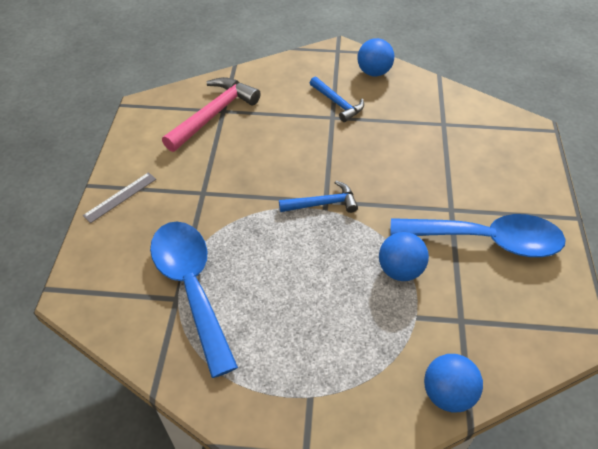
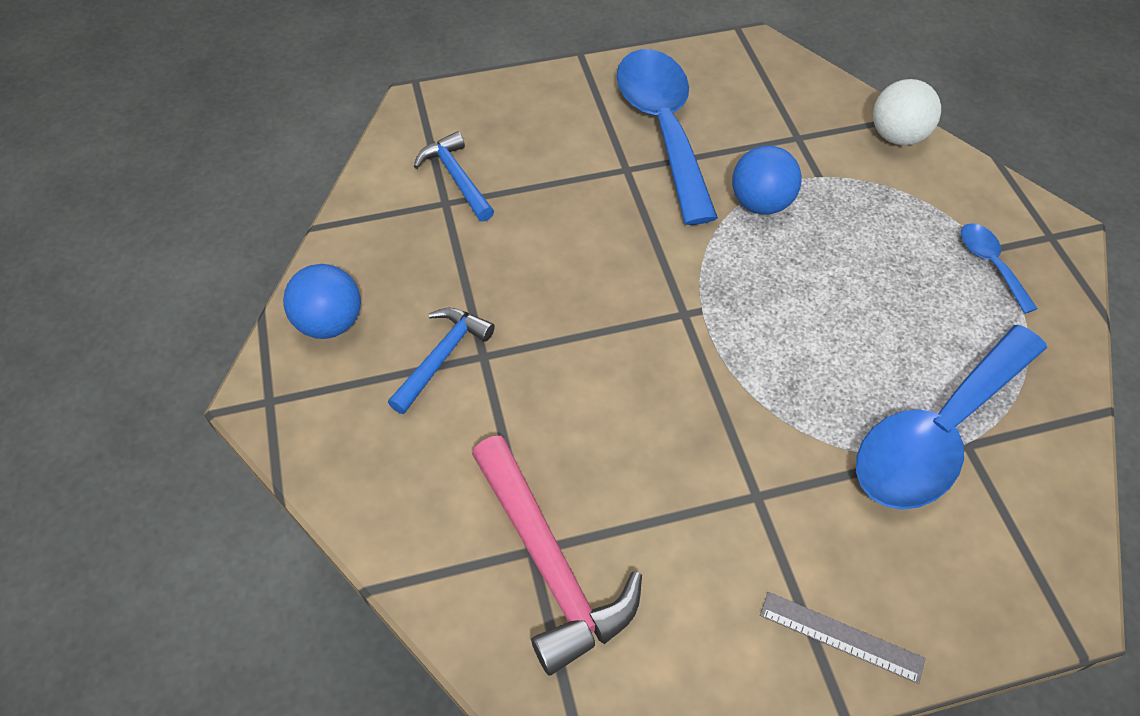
camera: 110 degrees left, 5 degrees up
pink hammer [162,77,261,152] -> pink hammer turned 135 degrees counterclockwise [472,436,642,676]
blue hammer [279,181,358,213] -> blue hammer moved to [414,131,494,222]
blue ball [424,354,483,413] -> white ball [873,79,941,145]
none -> blue spoon [961,223,1038,314]

